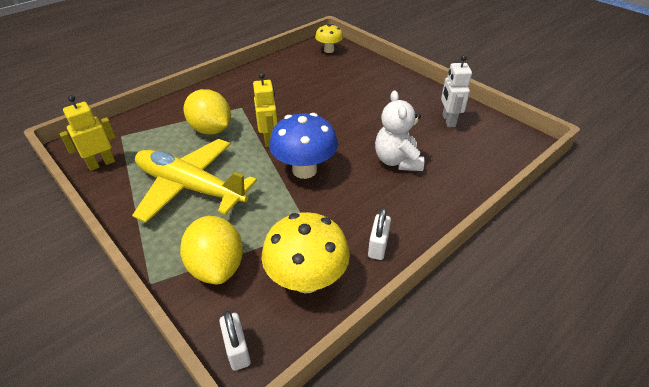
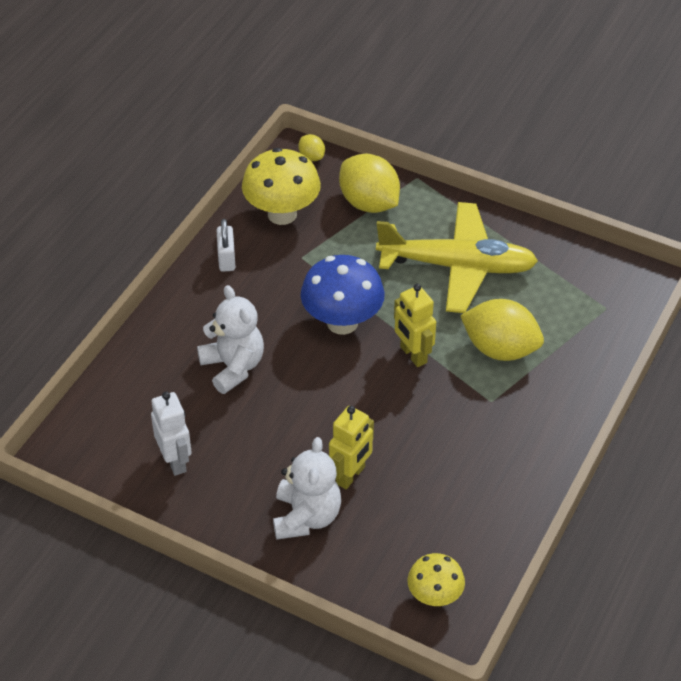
camera: 160 degrees right, 5 degrees up
yellow robot [59,95,116,171] -> yellow robot moved to [329,406,374,489]
white padlock [219,311,251,371] -> yellow lemon [298,134,325,161]
none -> white teddy bear [273,437,341,540]

